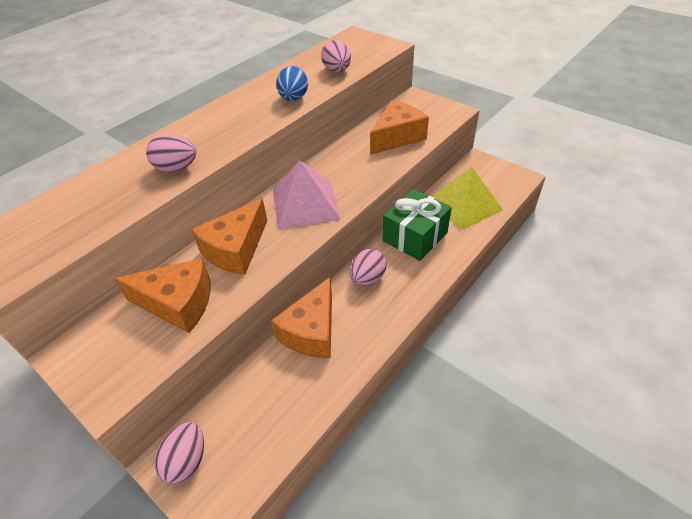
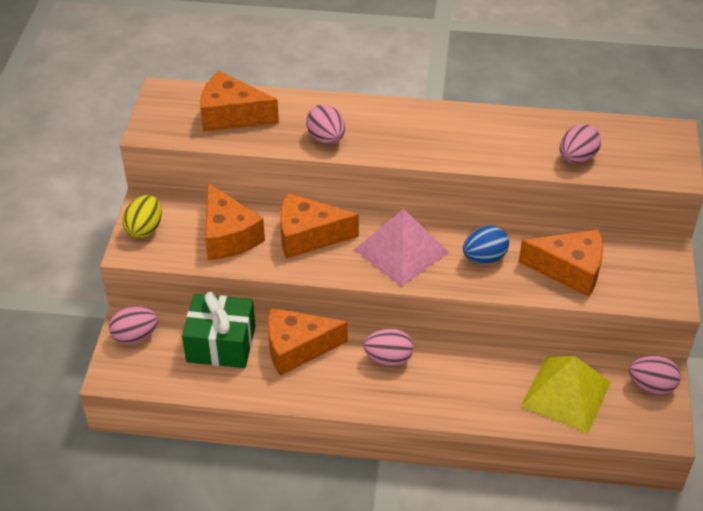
camera: 55 degrees right, 0 degrees up
blue egg [276,66,308,101] -> blue egg moved to [463,226,509,264]
green gift [383,189,452,261] -> green gift moved to [182,292,255,368]
none -> yellow egg [122,195,162,238]
none -> orange cheese [200,71,279,132]
none -> pink egg [629,356,681,394]

